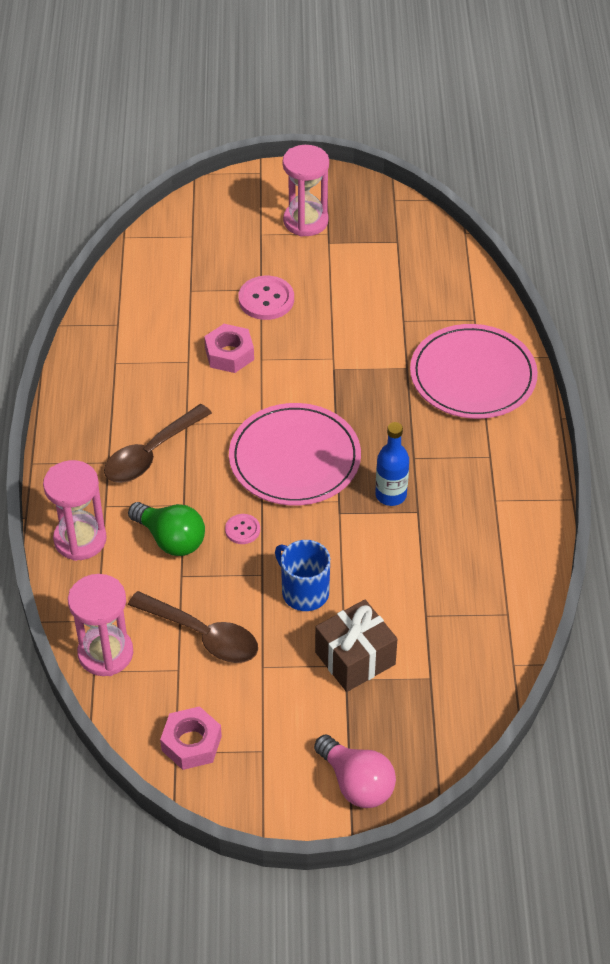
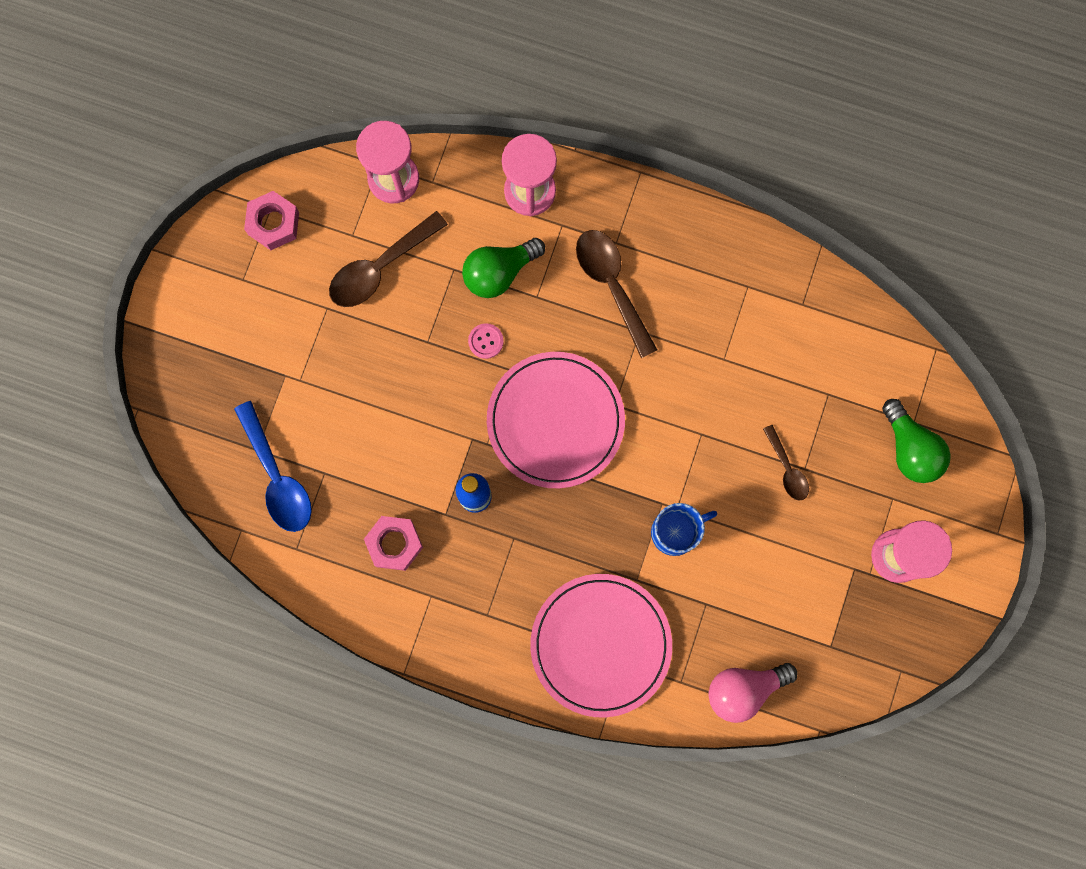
camera: 110 degrees right, 30 degrees up
pink nut [204,324,254,373] -> pink nut moved to [364,516,423,571]
pink button [238,276,294,320] -> brown spoon [763,425,809,501]
blue mug [275,540,330,611] -> blue mug moved to [651,503,717,556]
pink light bulb [314,735,396,808] -> pink light bulb moved to [708,663,798,723]
brown gift [315,600,397,692] -> none
none -> blue spoon [234,401,312,532]
none -> green light bulb [882,399,951,483]

